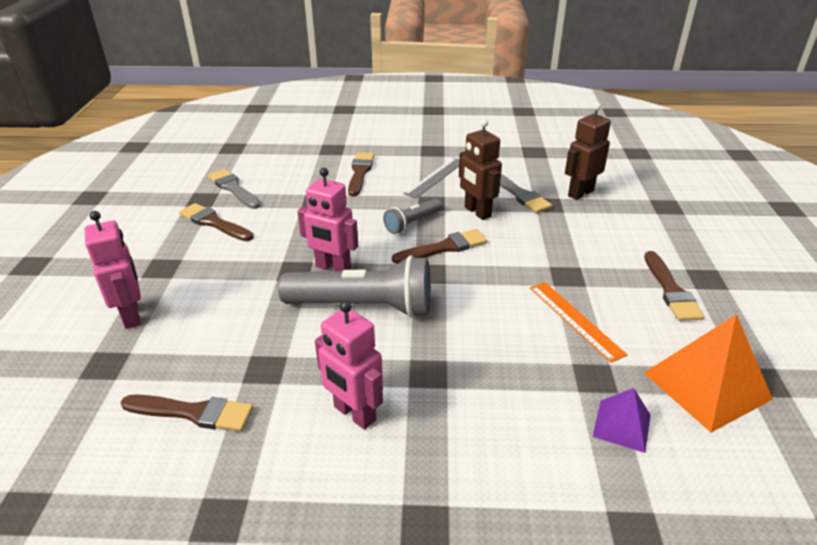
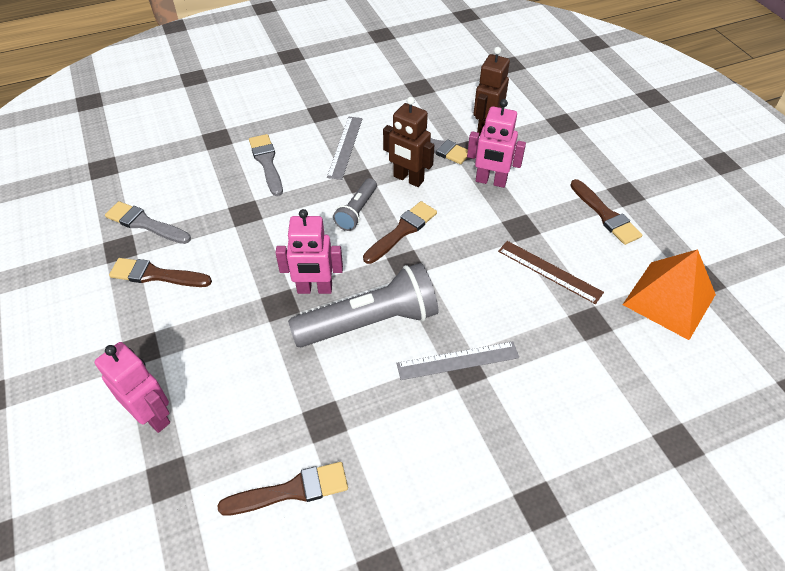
camera: 25 degrees left, 15 degrees up
pink robot [315,300,383,430] -> pink robot moved to [467,99,526,188]
brown brush [348,153,374,197] -> grey brush [249,134,283,196]
orange ruler [530,282,627,363] -> brown ruler [498,241,604,304]
purple pyramid [592,388,651,453] -> none
none -> grey ruler [396,341,519,380]

